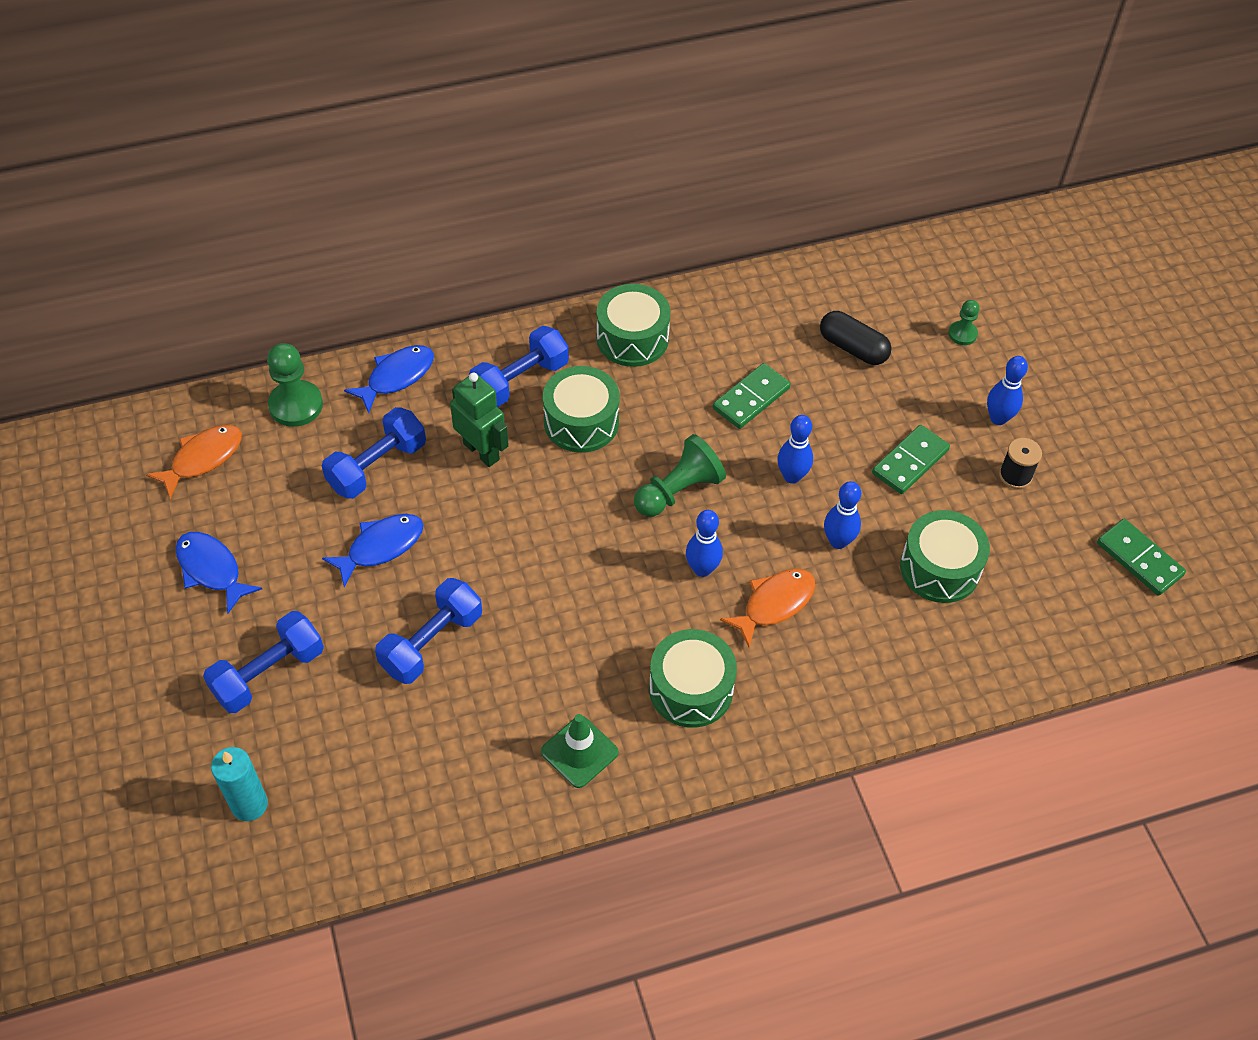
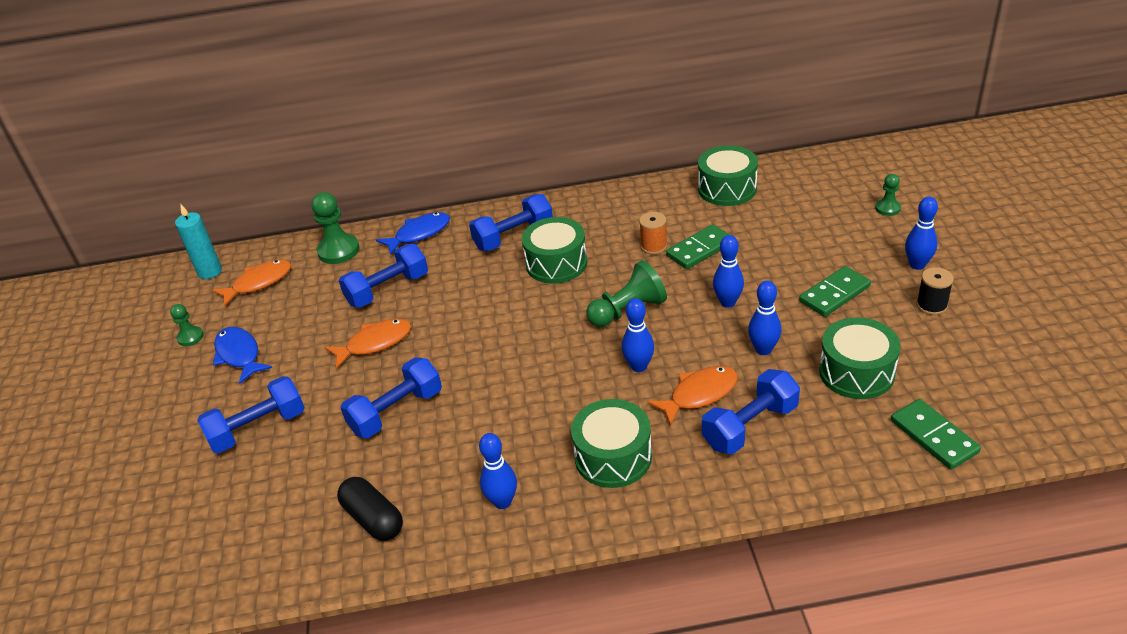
camera: 15 degrees right, 15 degrees down
turquoise candle [211,747,268,821] -> turquoise candle moved to [175,205,222,279]
blue fish [322,514,423,587] -> orange fish [325,319,411,369]
green robot [450,373,509,467] -> none
green traffic cone [541,714,619,788] -> blue bowling pin [479,433,517,509]
green drum [597,284,670,367] -> green drum moved to [698,146,758,206]
black capsule [820,311,891,365] -> black capsule moved to [337,477,403,541]
green domino [1097,519,1186,596] -> green domino moved to [891,399,981,470]
none -> green pawn [170,304,203,346]
none -> orange spool [639,212,667,255]
none -> blue dumbbell [702,369,800,454]

